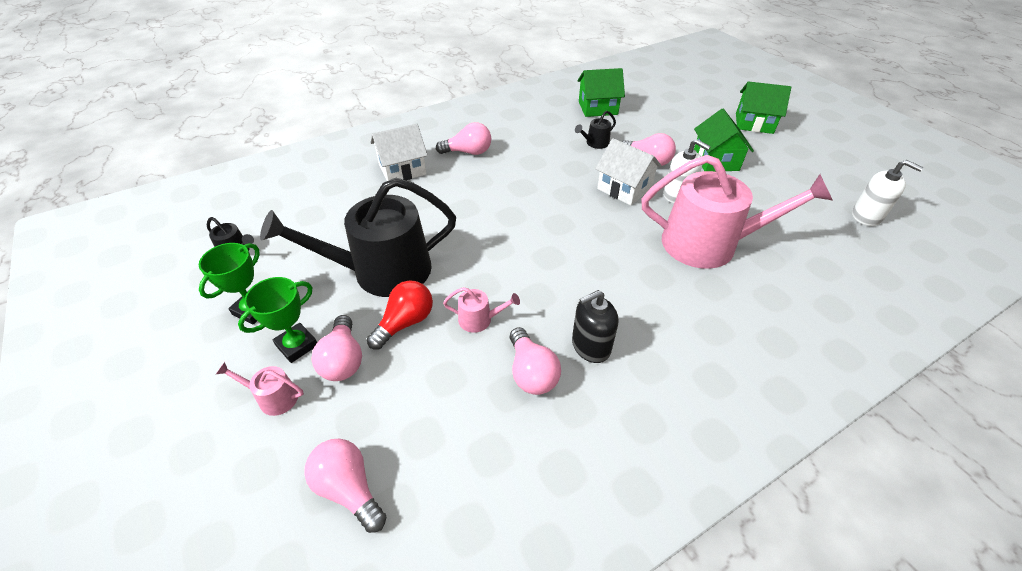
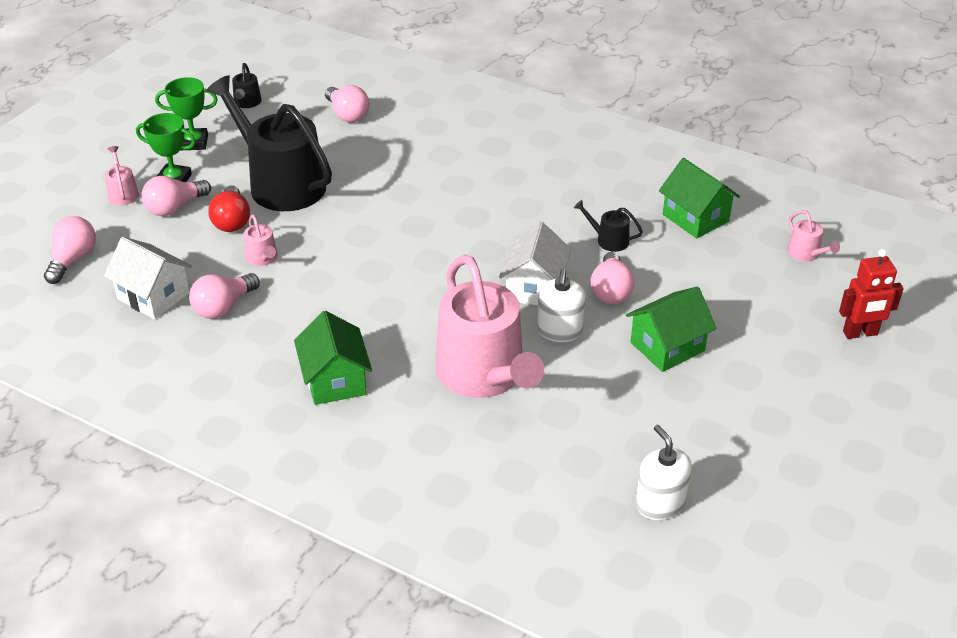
camera: 60 degrees right, 5 degrees down
red light bulb [367,280,433,350] -> red light bulb turned 75 degrees clockwise [208,185,250,232]
white house [371,123,428,181] -> white house moved to [104,237,192,319]
pink light bulb [436,122,491,155] -> pink light bulb moved to [325,85,370,122]
black soap dispenser [572,290,618,363] -> none
green house [736,81,791,134] -> green house moved to [294,311,372,405]
white soap dispenser [852,160,924,226] -> white soap dispenser turned 150 degrees clockwise [636,425,692,520]
none -> pink watering can [787,210,840,261]
none -> red robot [839,249,904,339]

